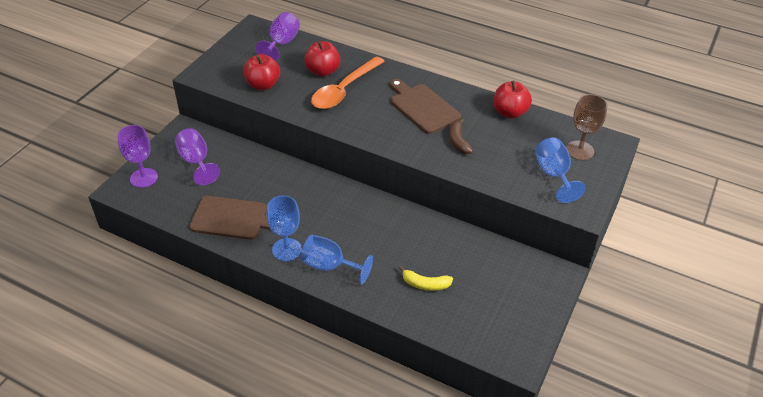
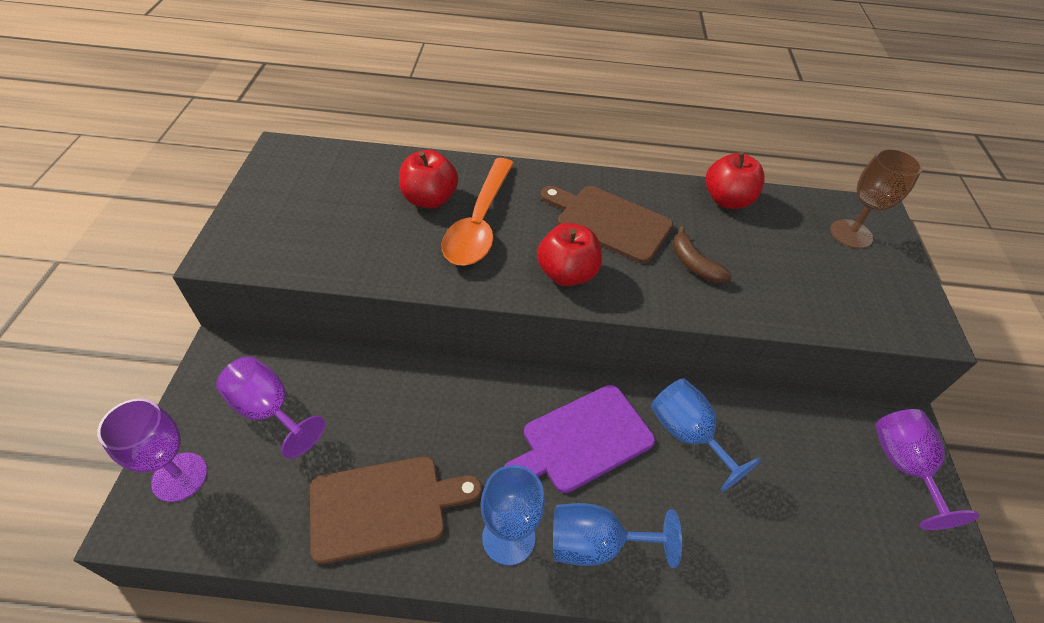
camera: 25 degrees left, 5 degrees up
red apple [244,54,280,90] -> red apple moved to [537,223,602,286]
purple goblet [256,12,300,61] -> purple goblet moved to [875,409,979,530]
yellow banana [399,266,453,291] -> none
blue goblet [535,138,586,203] -> blue goblet moved to [651,378,761,492]
none -> purple cutting board [504,385,655,493]

